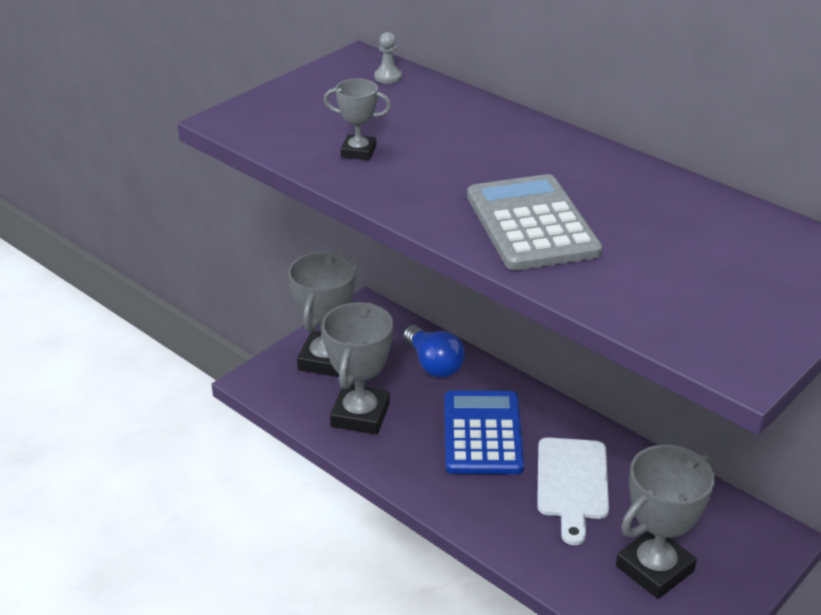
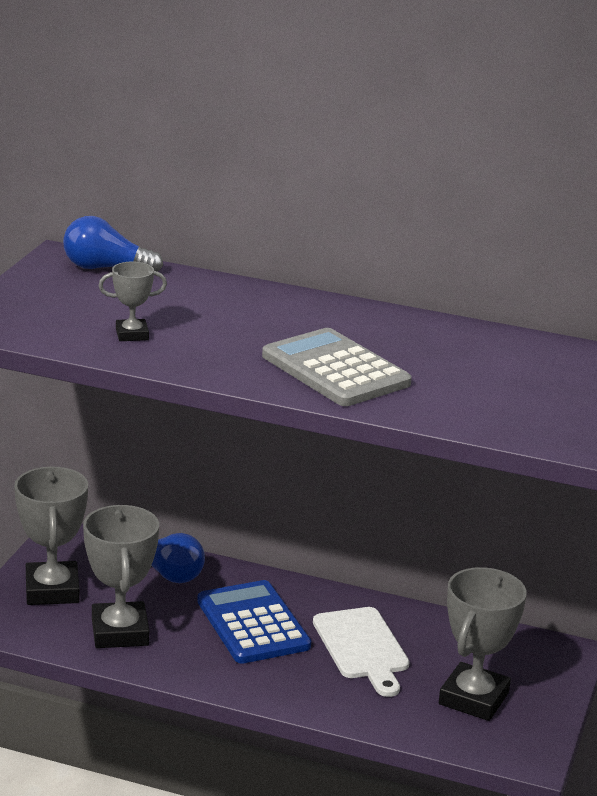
camera: 25 degrees left, 10 degrees down
grey pawn [374,32,402,84] -> blue light bulb [63,216,163,272]

